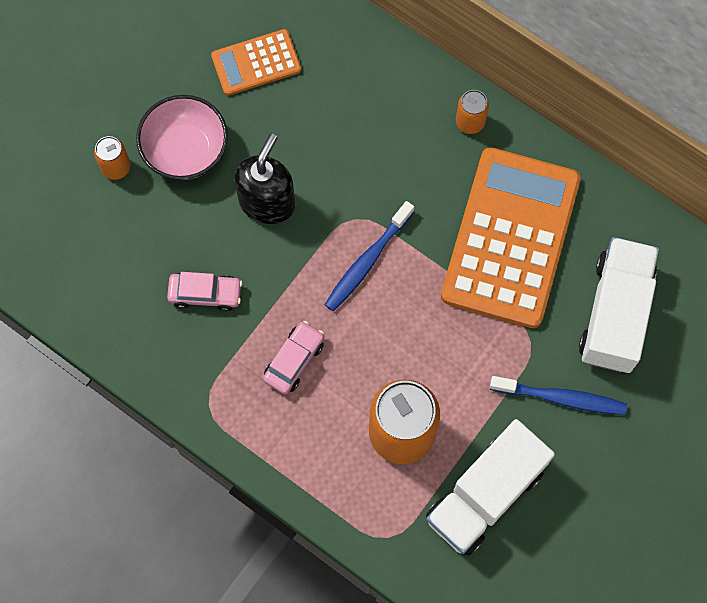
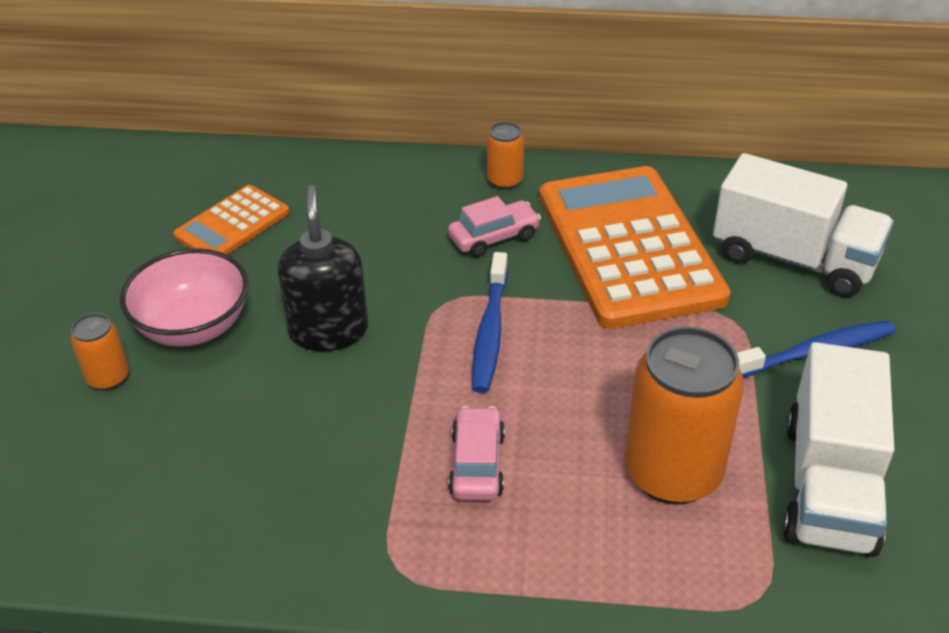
camera: 30 degrees left, 30 degrees down
pink car [167,272,242,311] -> pink car moved to [448,196,541,257]
white truck [579,237,659,373] -> white truck turned 135 degrees clockwise [713,153,894,297]

